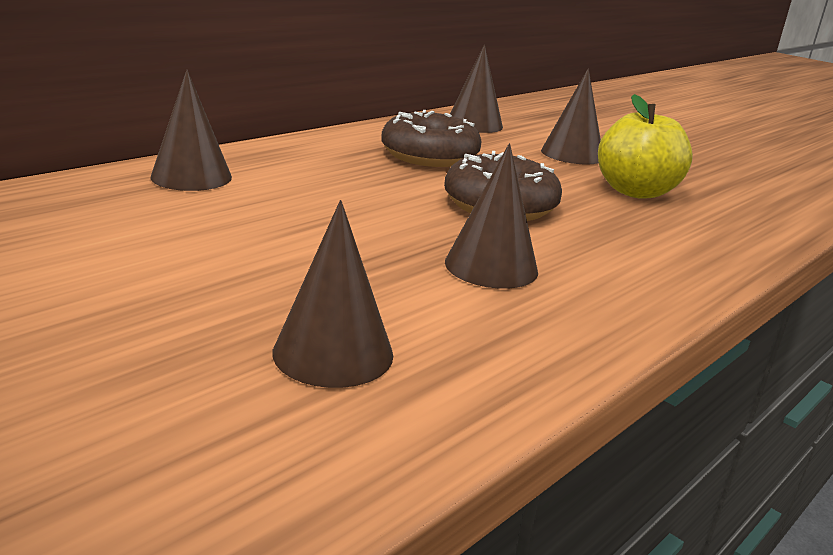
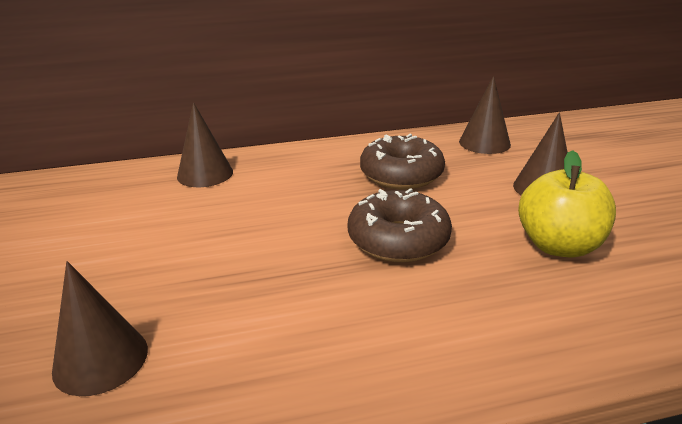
camera: 35 degrees right, 5 degrees up
brown cone [445,143,538,289] -> none

